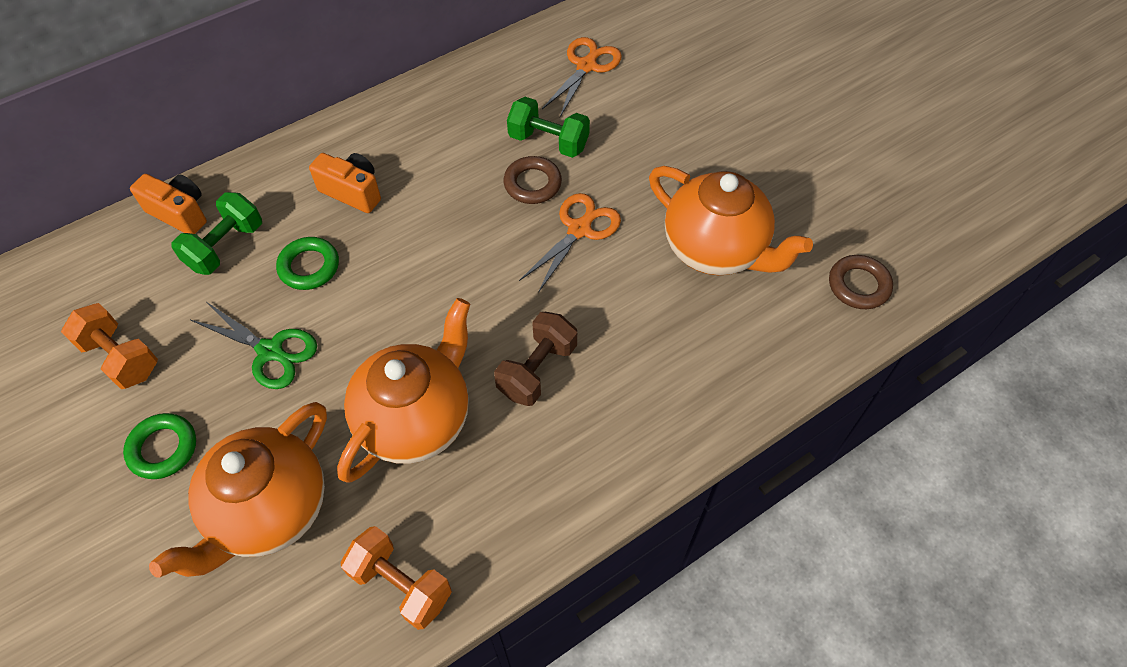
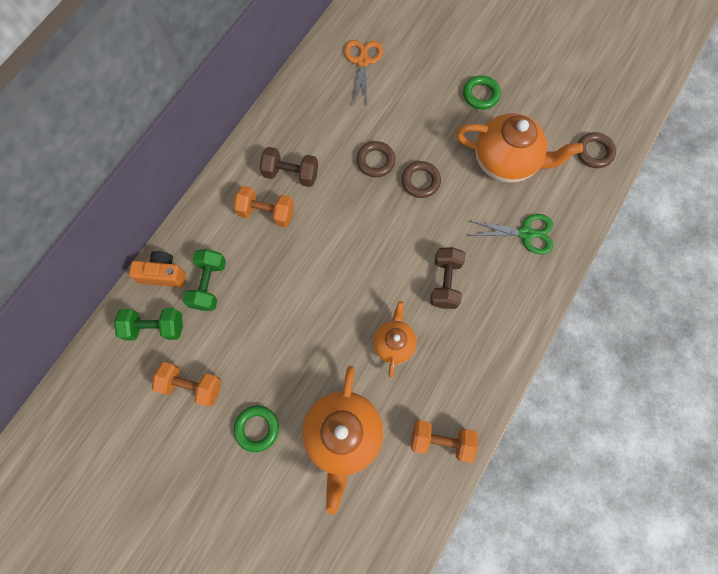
camera: 25 degrees left, 15 degrees up
green scissors [191,303,317,389] -> green scissors moved to [468,214,553,254]
green ring [276,237,339,290] -> green ring moved to [463,75,501,110]
orange camera [309,153,381,213] -> orange dumbbell [233,186,294,227]
orange teapot [337,298,470,483] -> orange teapot [373,301,417,378], size x0.58
green dumbbell [507,97,590,158] -> green dumbbell moved to [114,308,183,340]
orange scissors [519,193,621,293] -> brown ring [401,161,441,198]
none -> brown dumbbell [260,147,318,187]

